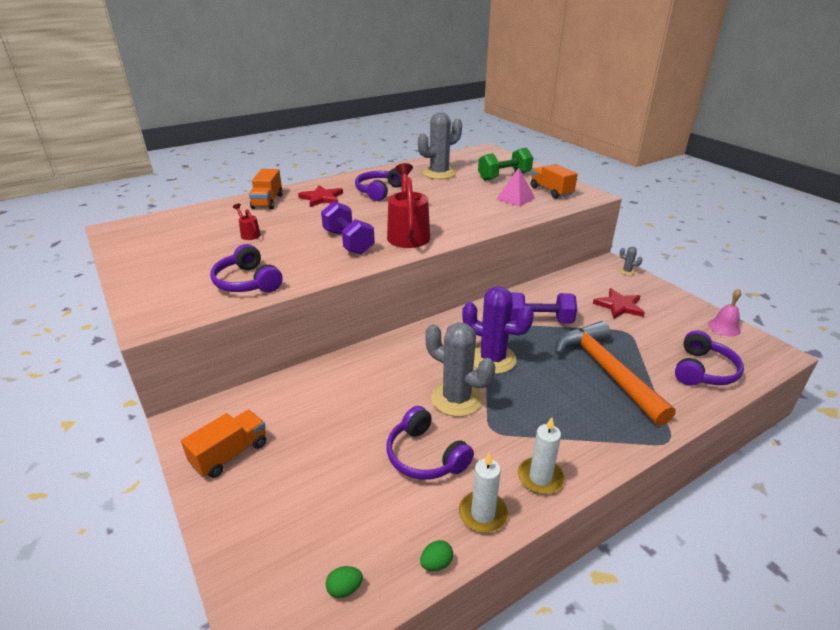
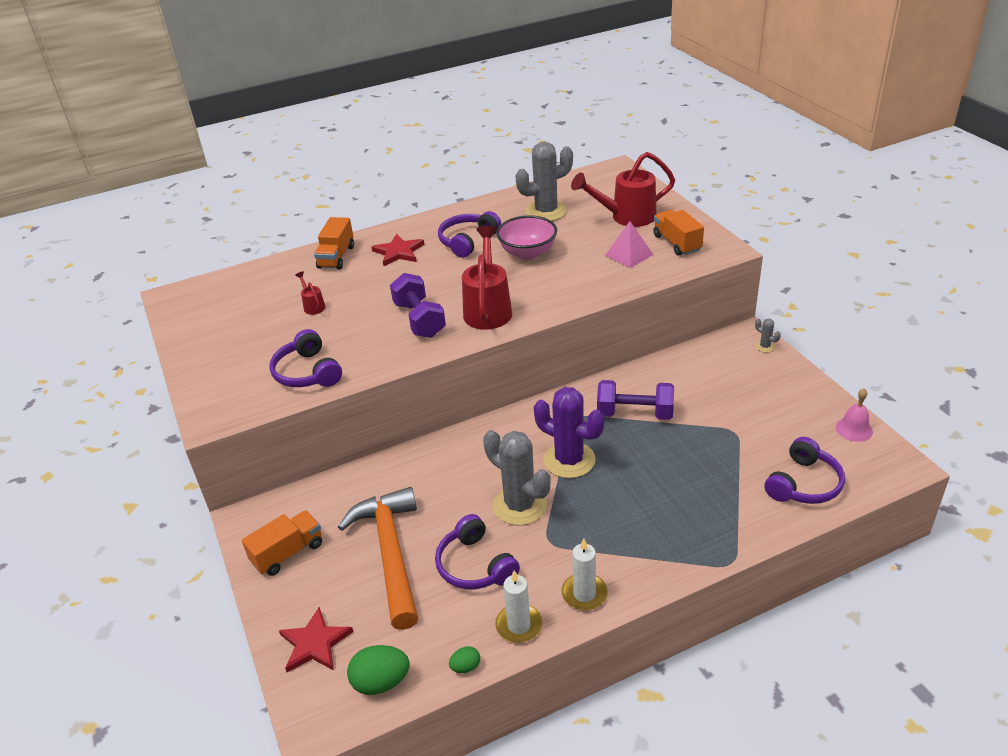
camera: 10 degrees right, 5 degrees up
green egg [326,566,363,598] -> green egg [347,645,410,695], size x1.88
green dumbbell [478,148,533,181] -> red watering can [571,152,675,227]
orange hammer [555,321,675,426] -> orange hammer moved to [338,487,418,630]
red star [593,288,645,319] -> red star moved to [279,607,353,672]
none -> pink bowl [496,215,557,260]

